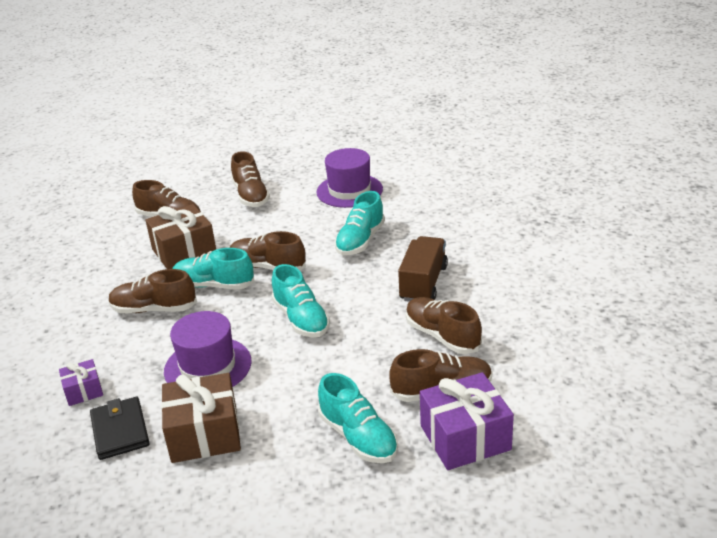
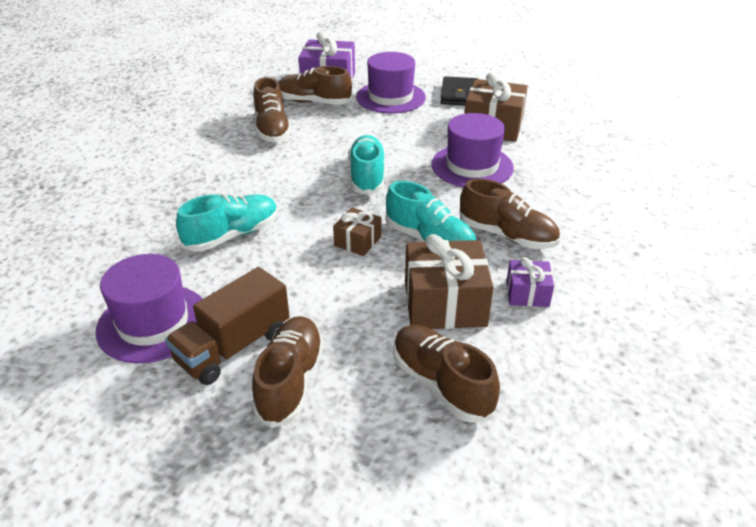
camera: 155 degrees left, 5 degrees up
purple gift [59,359,103,406] -> purple gift moved to [507,257,554,307]
black wallet [90,397,150,460] -> black wallet moved to [441,76,478,106]
brown shoe [230,231,306,270] -> brown gift [333,208,381,256]
turquoise shoe [318,373,398,463] -> purple hat [356,52,426,114]
brown truck [398,236,448,302] -> brown truck moved to [165,267,290,385]

